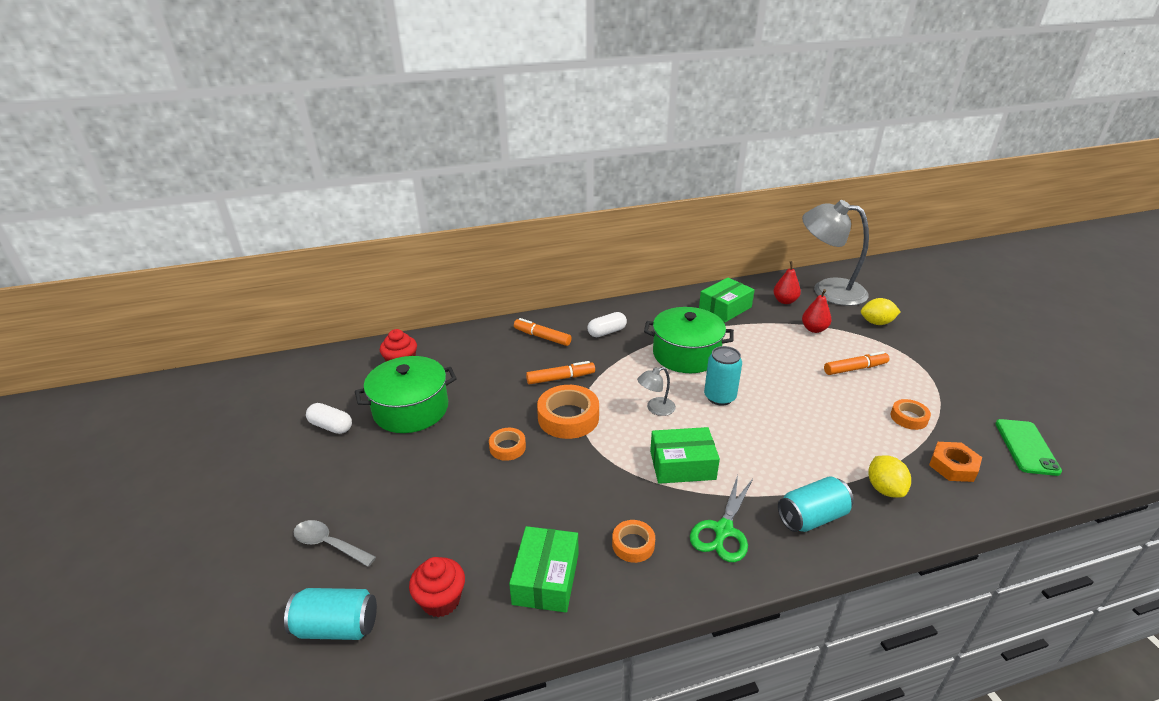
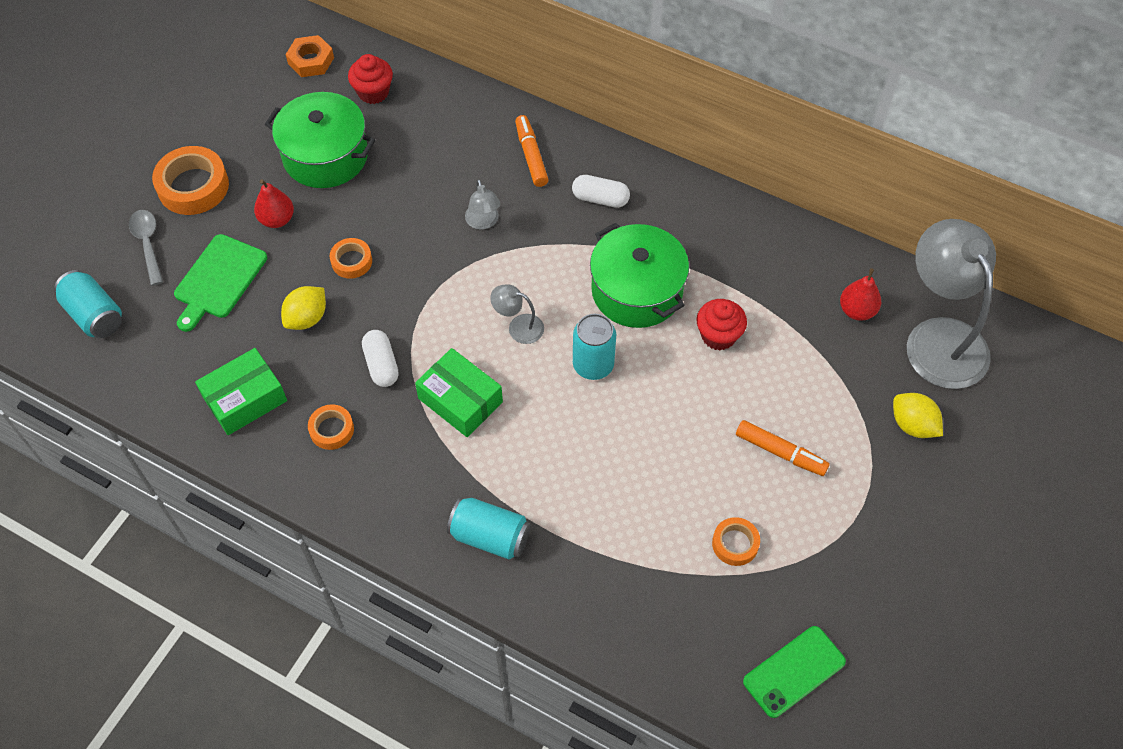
camera: 45 degrees right, 25 degrees up
white capsule [306,403,352,434] -> white capsule moved to [362,330,399,387]
red cupcake [409,557,465,617] -> red cupcake moved to [697,299,747,350]
orange marker [526,361,595,384] -> grey lamp [465,179,500,230]
orange tape [537,385,599,439] -> orange tape moved to [152,146,229,215]
green scissors [690,475,753,562] -> none
green box [699,277,754,322] -> none
red pear [802,289,831,333] -> red pear moved to [254,179,294,228]
yellow lemon [868,455,911,498] -> yellow lemon moved to [281,286,326,330]
orange nut [929,442,982,482] -> orange nut moved to [285,35,334,77]
none -> green cutting board [174,234,267,332]

